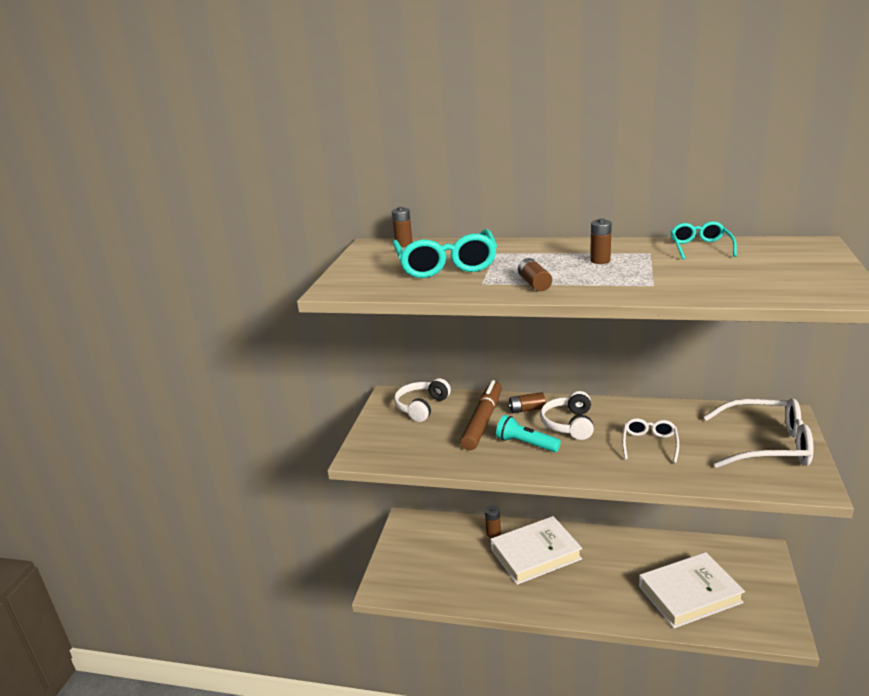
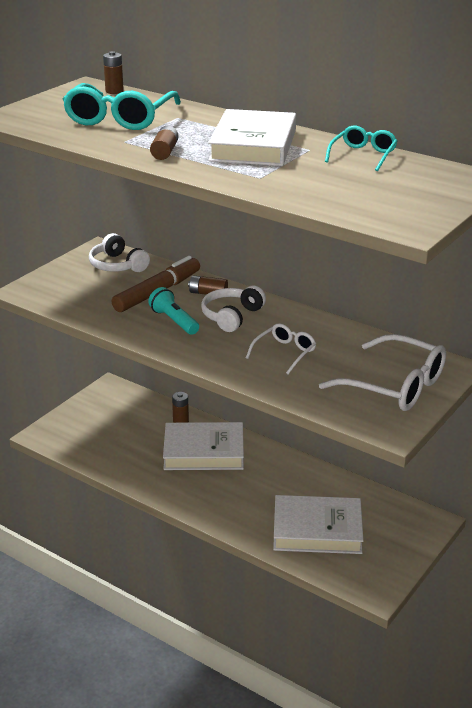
camera: 20 degrees right, 5 degrees up
white headphones [394,378,451,422] -> white headphones turned 90 degrees counterclockwise [89,233,150,272]
brown battery [590,218,612,264] -> white book [208,109,296,166]

